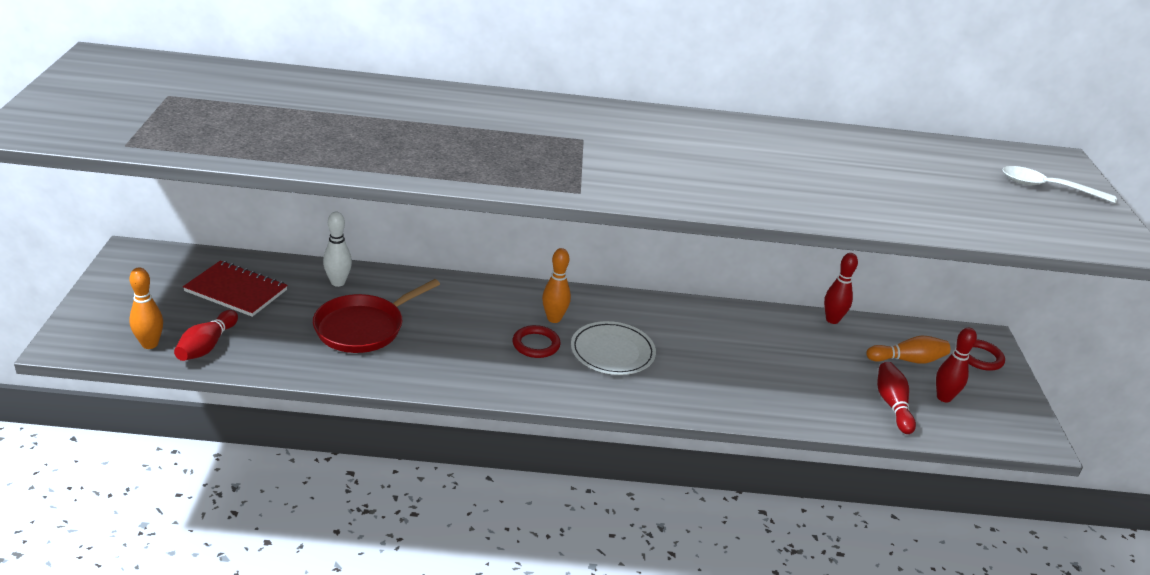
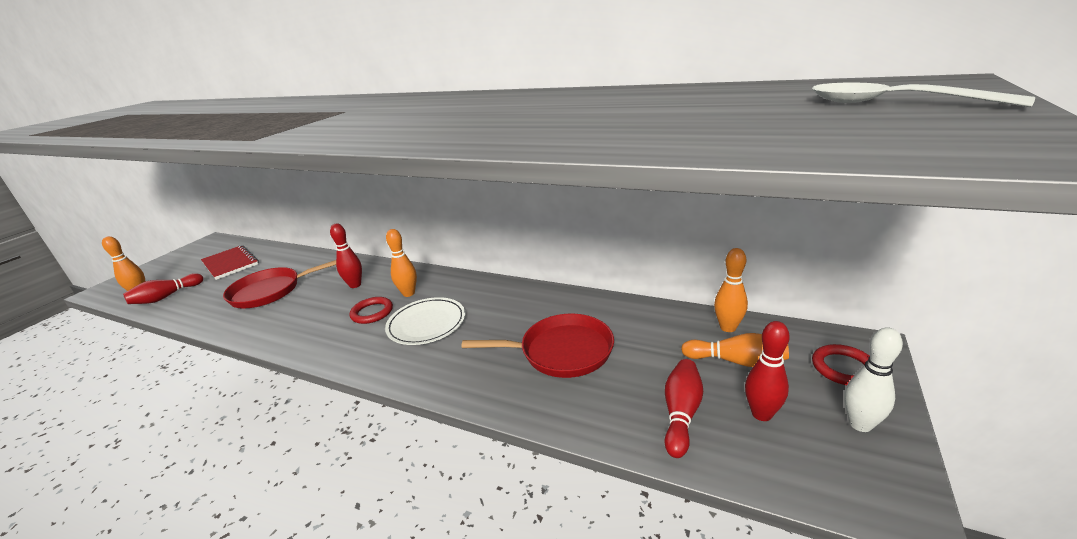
camera: 30 degrees right, 5 degrees down
white bowling pin [323,212,352,287] -> white bowling pin moved to [844,327,903,432]
red bowling pin [824,253,858,324] -> red bowling pin moved to [330,224,362,288]
none -> red pan [462,313,614,378]
none -> orange bowling pin [714,248,748,332]

